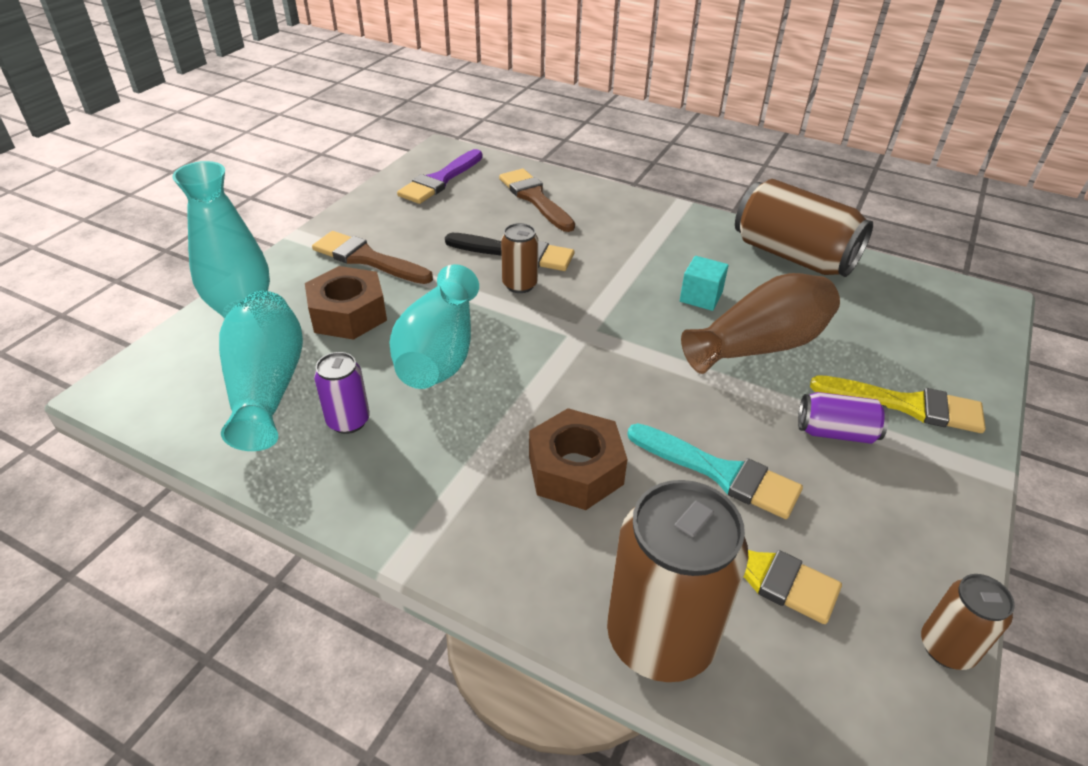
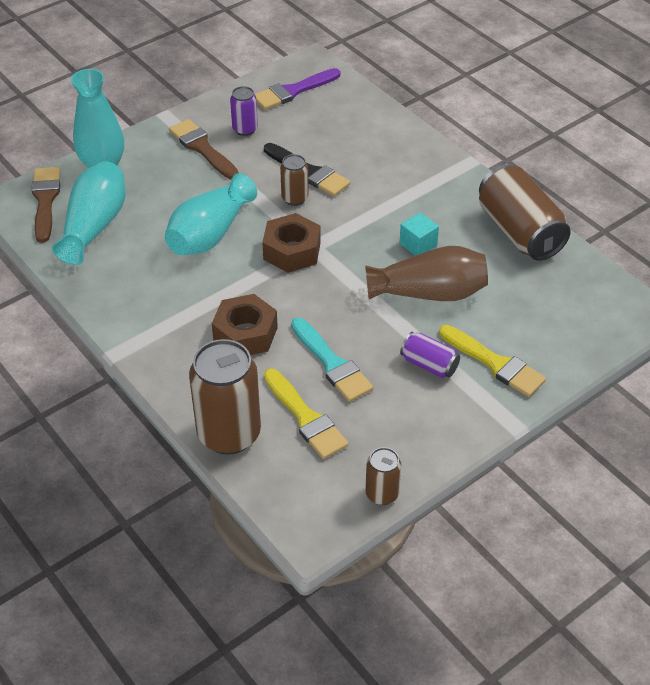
camera: 25 degrees right, 5 degrees up
brown nut [305,266,387,340] -> brown nut moved to [262,213,321,273]
purple can [314,352,370,434] -> purple can moved to [230,86,258,136]
brown brush [499,169,575,232] -> brown brush moved to [31,167,61,243]

